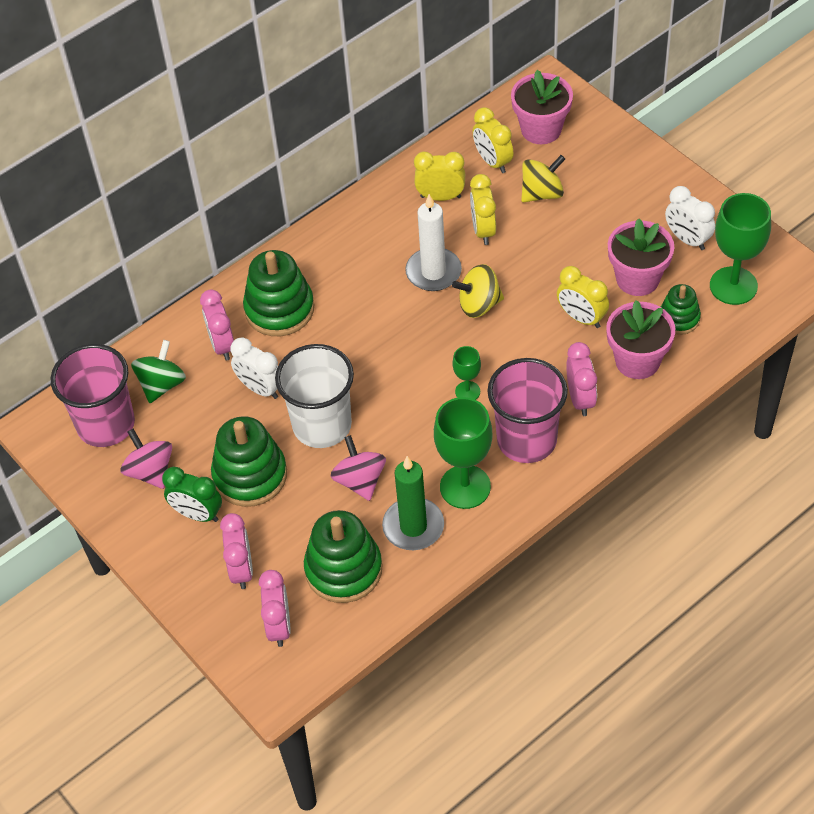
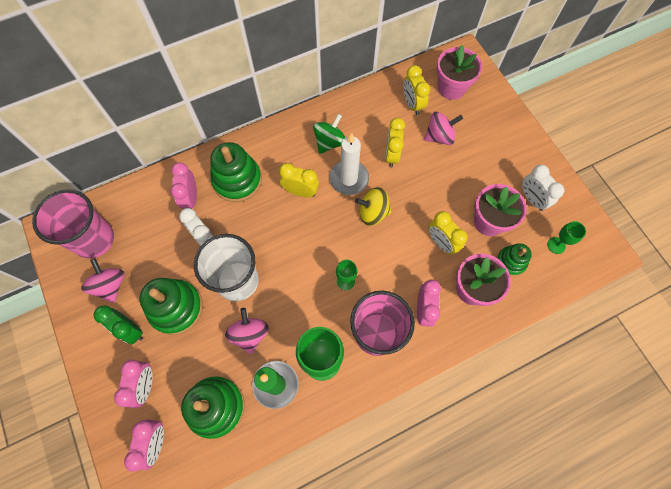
camera: 10 degrees right, 15 degrees up
green spinning top [131,340,186,403] -> green spinning top moved to [313,114,346,154]
yellow clock [414,152,465,201] -> yellow clock moved to [279,163,319,197]
yellow spinning top [521,155,565,202] -> pink spinning top [424,112,463,145]
green goblet [710,193,771,305] -> green goblet [547,221,586,254], size x0.51

